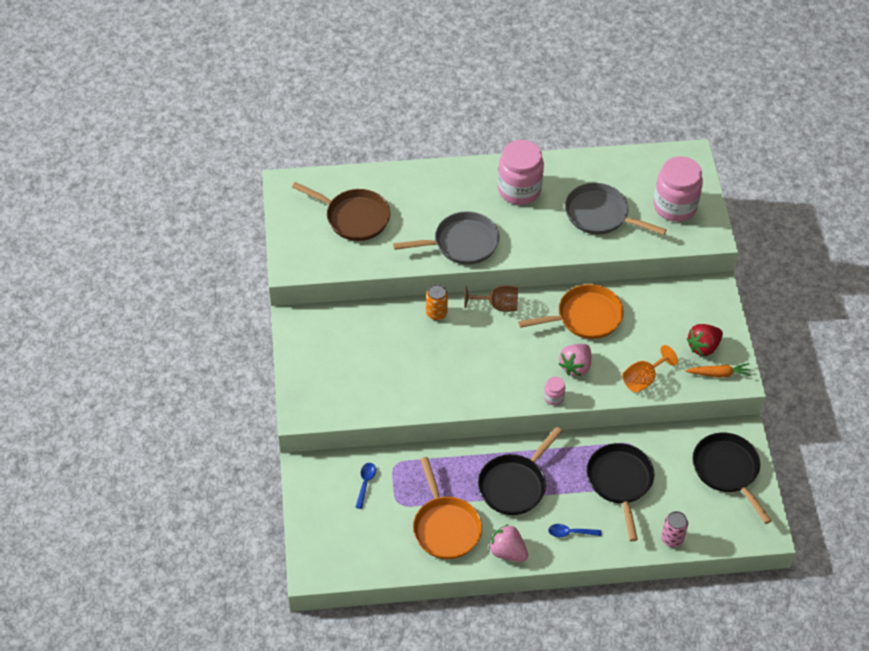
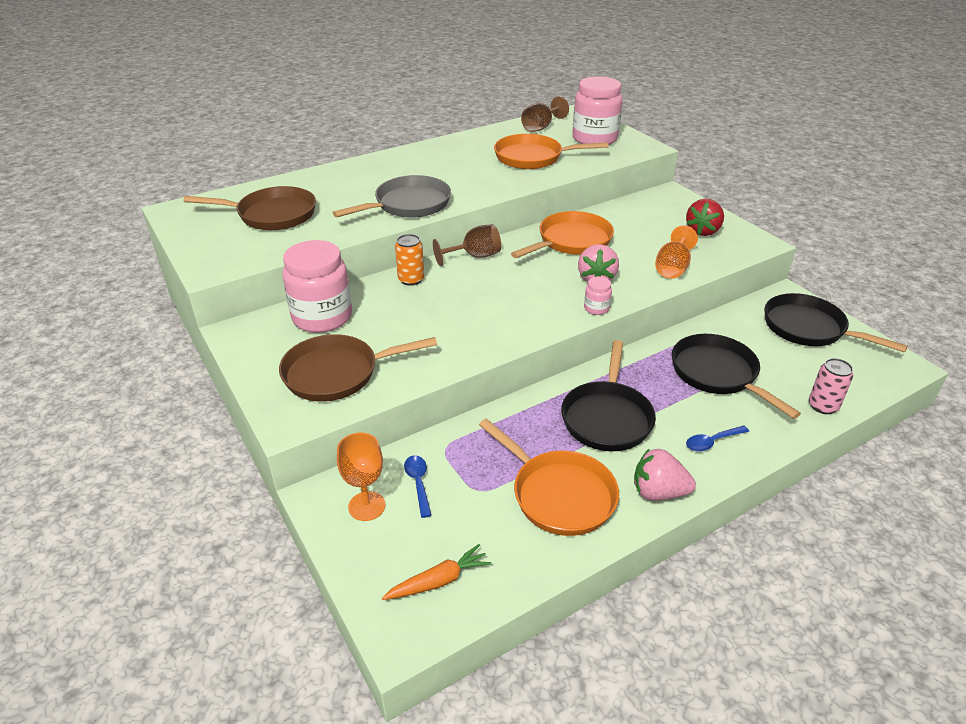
camera: 25 degrees left, 15 degrees down
pink jar [498,140,544,205] -> pink jar moved to [282,240,352,333]
grey pan [565,183,667,235] -> orange pan [494,134,609,169]
orange carrot [686,363,751,377] -> orange carrot moved to [382,544,491,600]
none -> brown pan [279,334,437,401]
none -> orange goblet [337,432,385,521]
none -> brown goblet [521,96,569,132]

